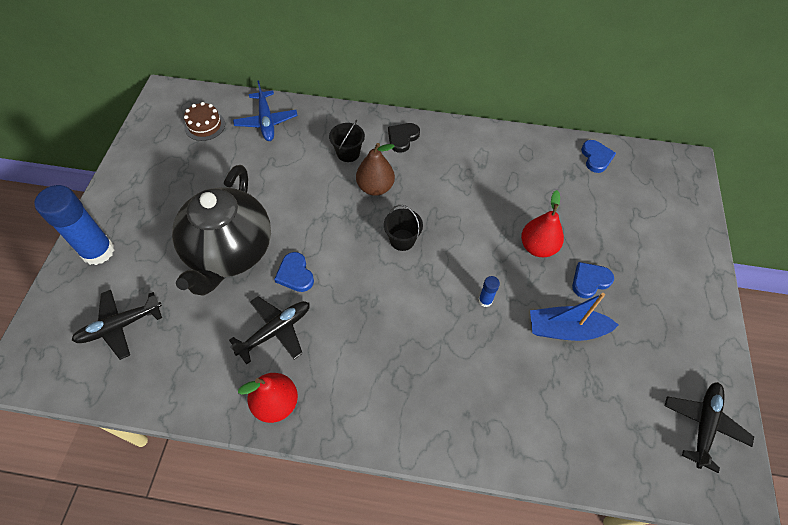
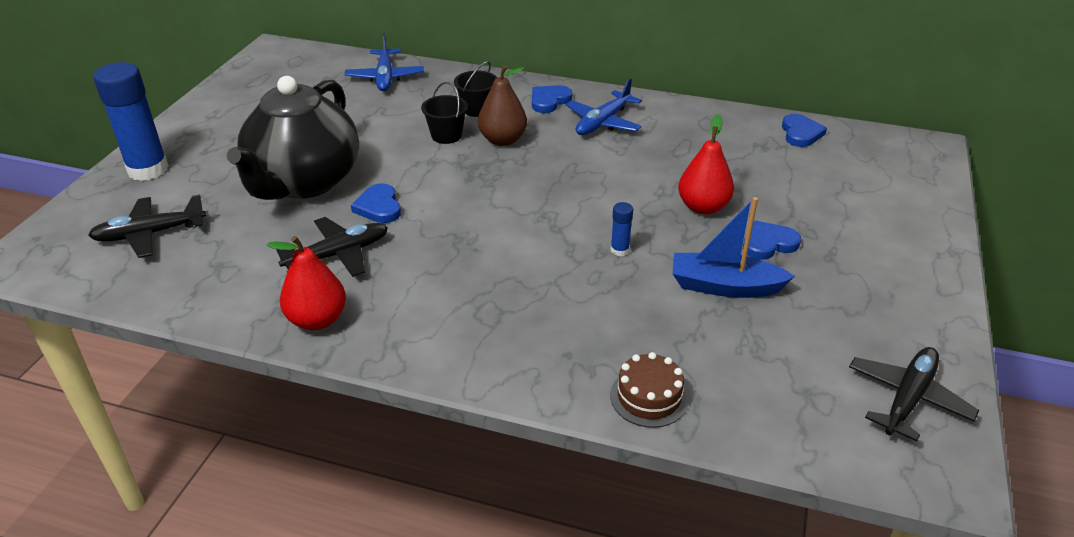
camera: 10 degrees right, 20 degrees down
brown cake [184,102,225,141] -> brown cake moved to [610,352,689,428]
black bucket [384,205,423,251] -> black bucket moved to [421,82,468,144]
black heart [388,123,420,153] -> blue heart [532,85,572,113]
none -> blue plane [566,78,642,135]

